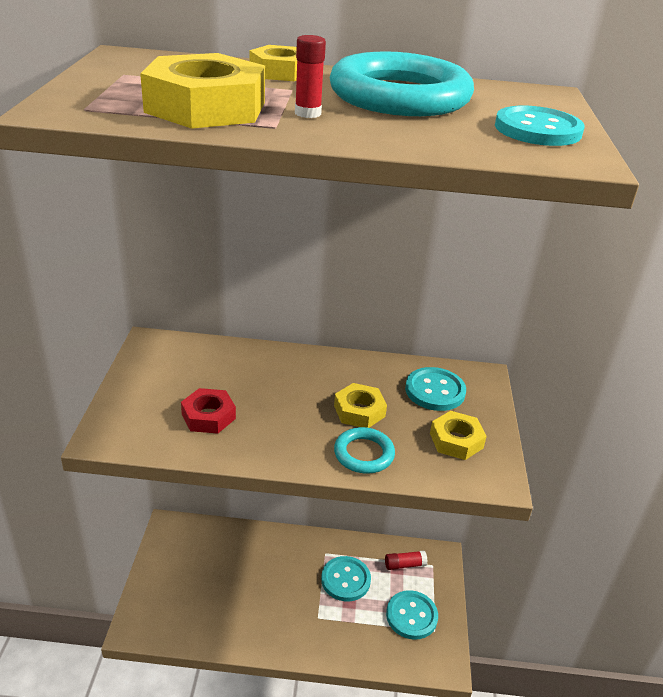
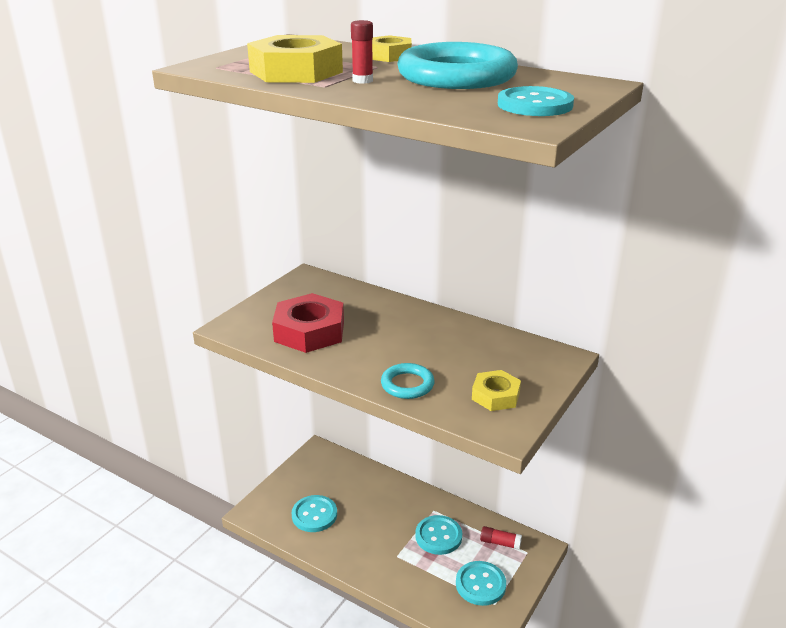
camera: 30 degrees right, 5 degrees down
red nut [181,388,236,434] -> red nut [272,293,344,353], size x1.71
yellow nut [334,383,387,428] -> none
turquoise button [405,367,466,411] -> turquoise button moved to [292,495,337,532]

